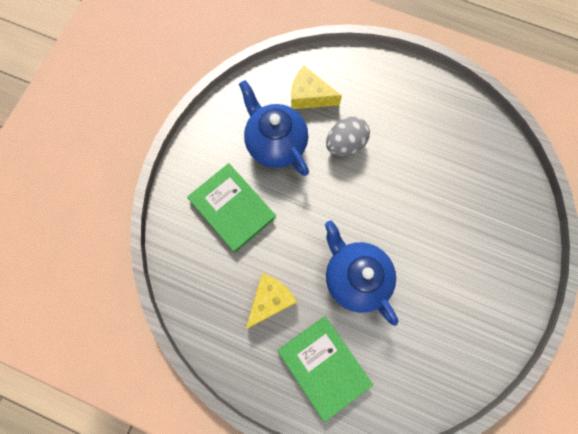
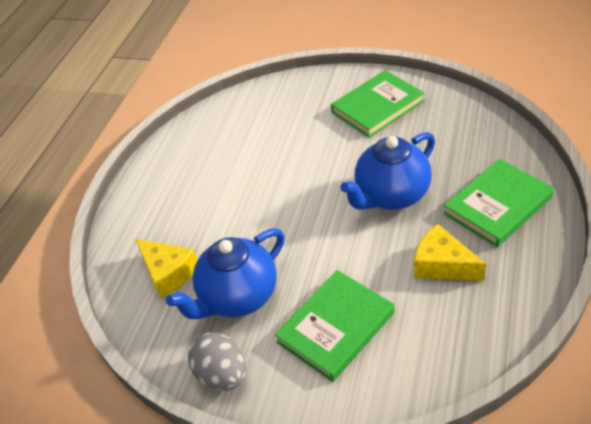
camera: 90 degrees left, 30 degrees down
yellow cheese [291,66,342,109] -> yellow cheese turned 60 degrees counterclockwise [135,239,197,298]
grey egg [326,117,370,156] -> grey egg moved to [188,332,246,391]
none -> green book [331,70,424,138]

